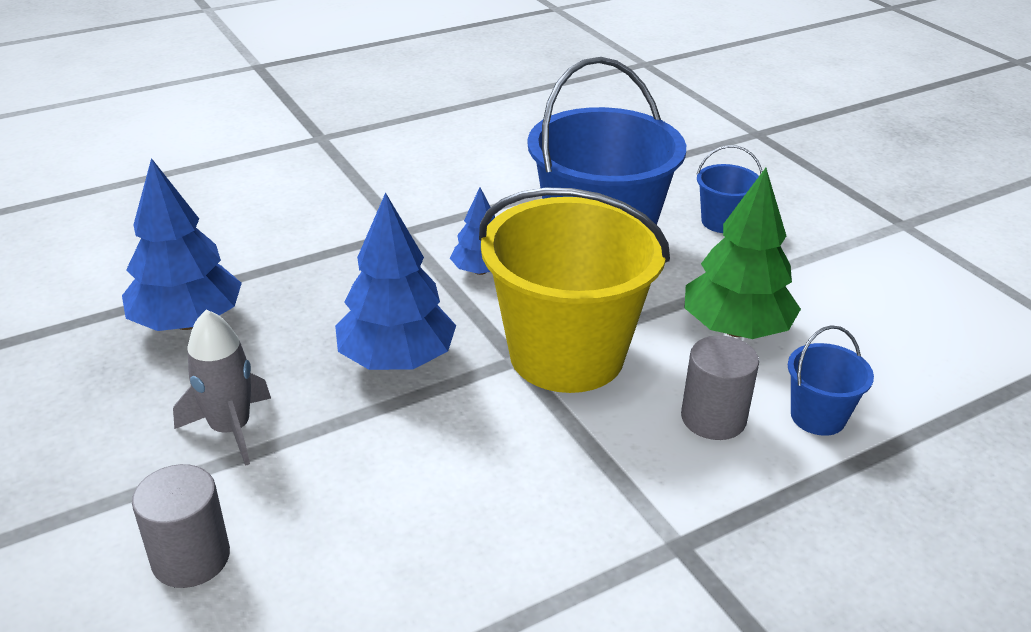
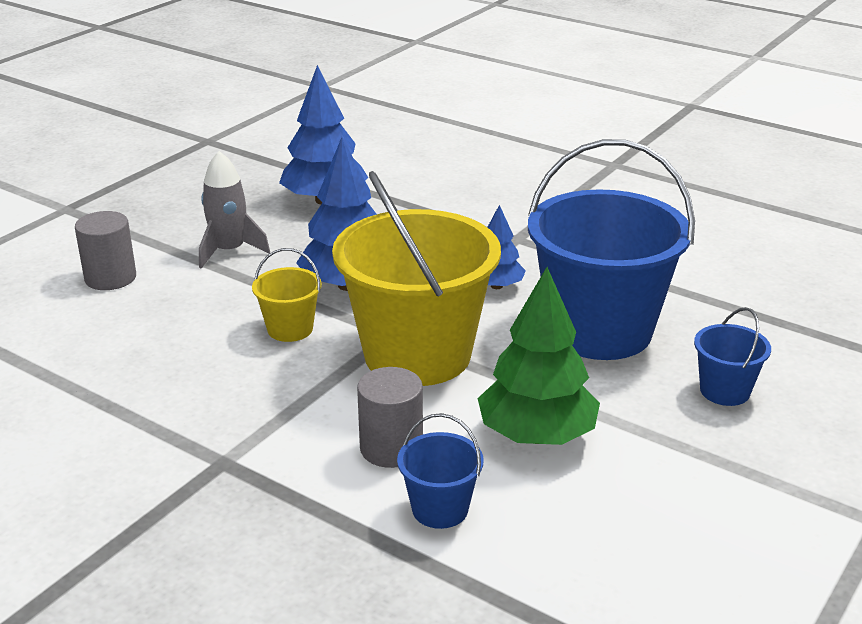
camera: 65 degrees right, 5 degrees down
none -> yellow bucket [252,248,322,342]

